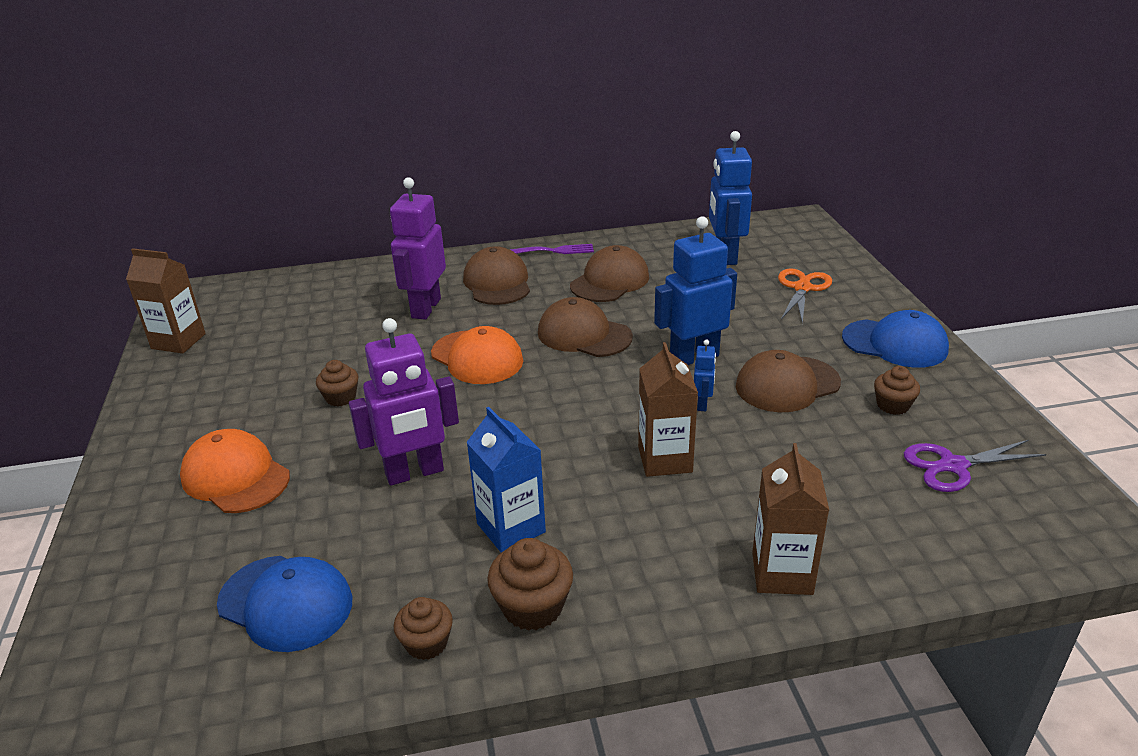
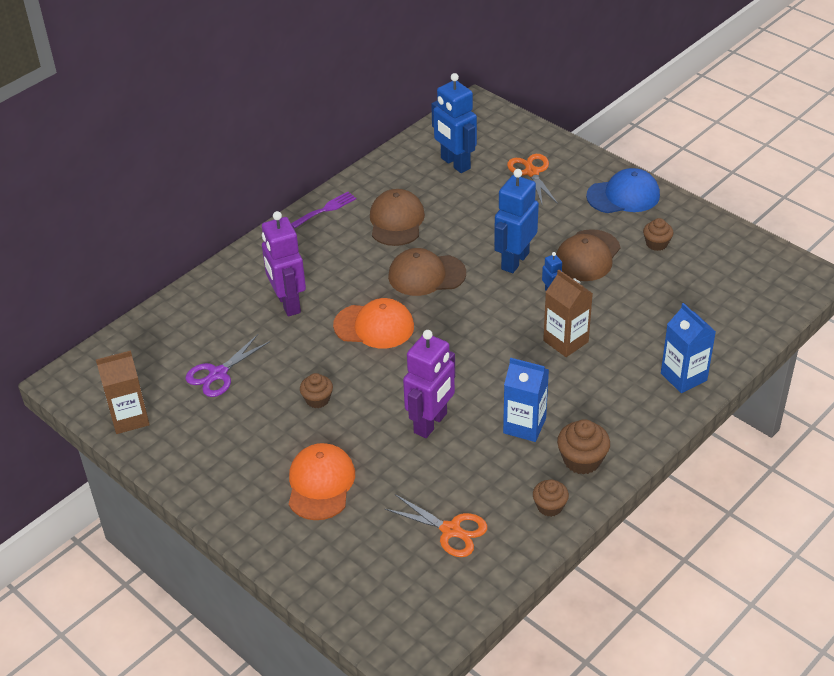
camera: 35 degrees left, 10 degrees up
orange cap [180,429,290,513] -> orange cap turned 90 degrees clockwise [289,443,355,520]
blue cap [217,556,352,652] -> orange scissors [385,494,488,557]
brown cap [463,246,530,305] -> none
brown carton [752,443,829,595] -> blue carton [661,303,716,393]
purple scissors [904,440,1046,492] -> purple scissors moved to [185,334,270,397]

